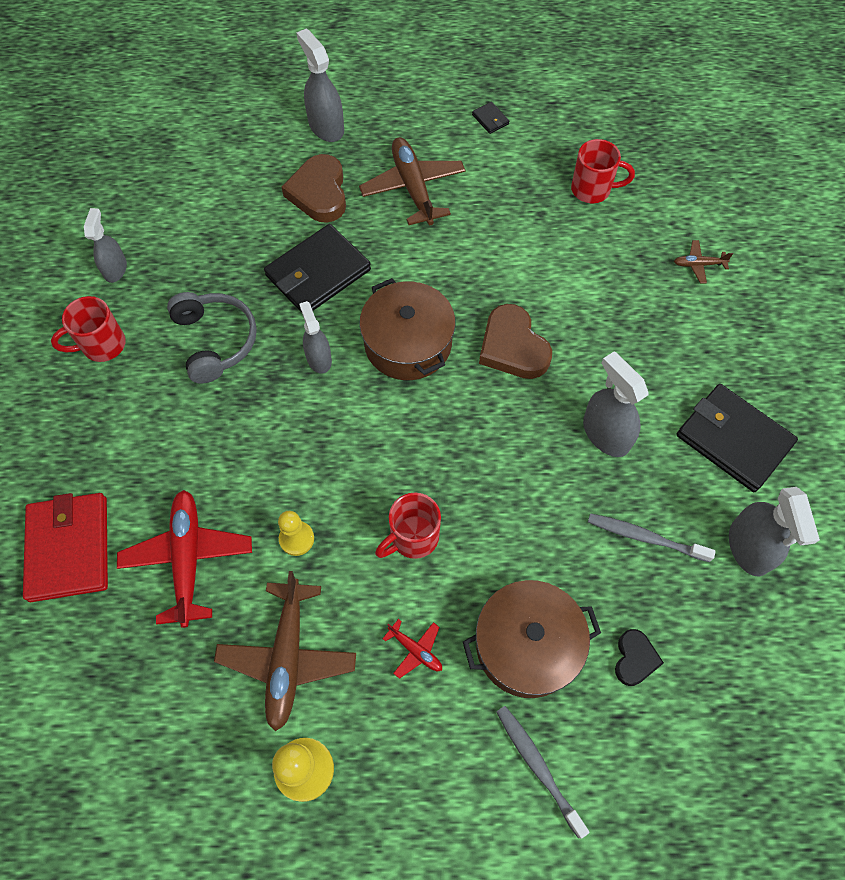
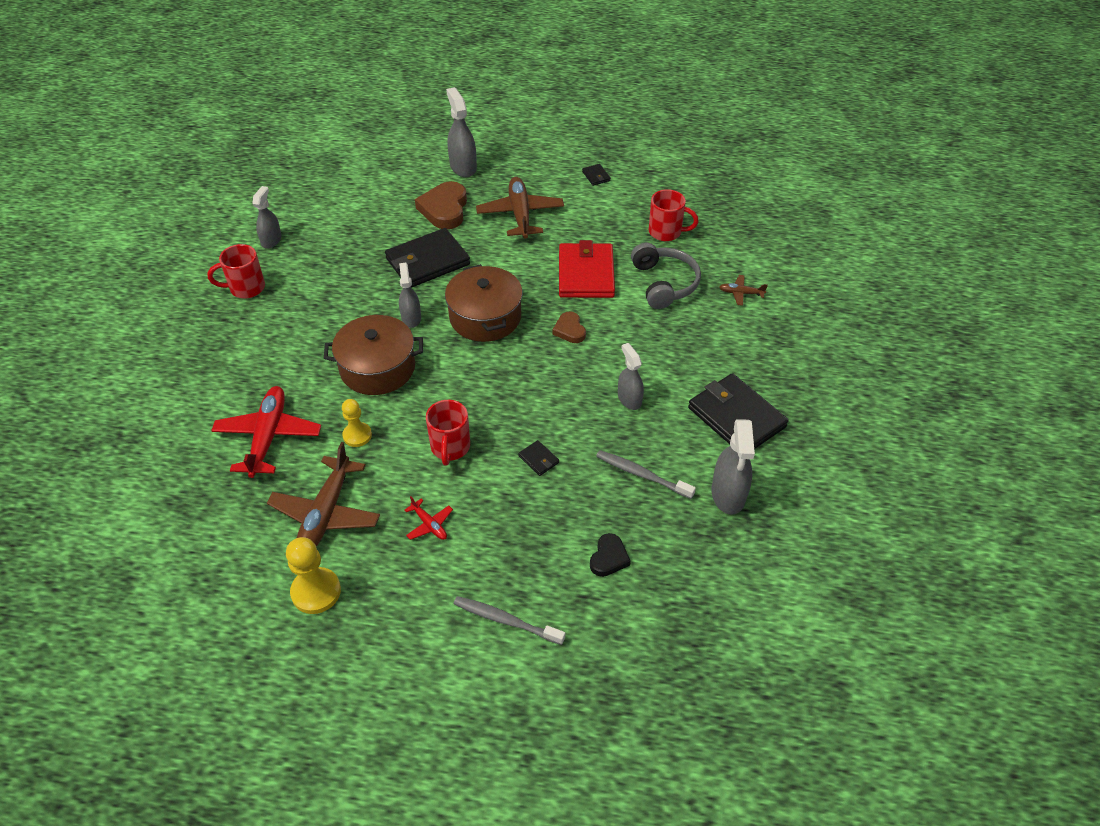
camera: 10 degrees right, 15 degrees down
red wallet [23,493,108,602] -> red wallet moved to [559,240,615,298]
grey headphones [167,292,257,384] -> grey headphones moved to [631,243,701,309]
red mug [375,493,441,559] -> red mug turned 60 degrees counterclockwise [426,400,470,465]
brown pot [463,580,601,698] -> brown pot moved to [324,315,423,395]
brown heart [479,304,552,379] -> brown heart [552,311,586,343], size x0.56
grey toothbrush [496,706,589,838] -> grey toothbrush turned 45 degrees counterclockwise [454,596,565,645]
grey spray bottle [583,352,649,457] -> grey spray bottle [618,343,644,410], size x0.67
none -> black wallet [518,440,559,476]

